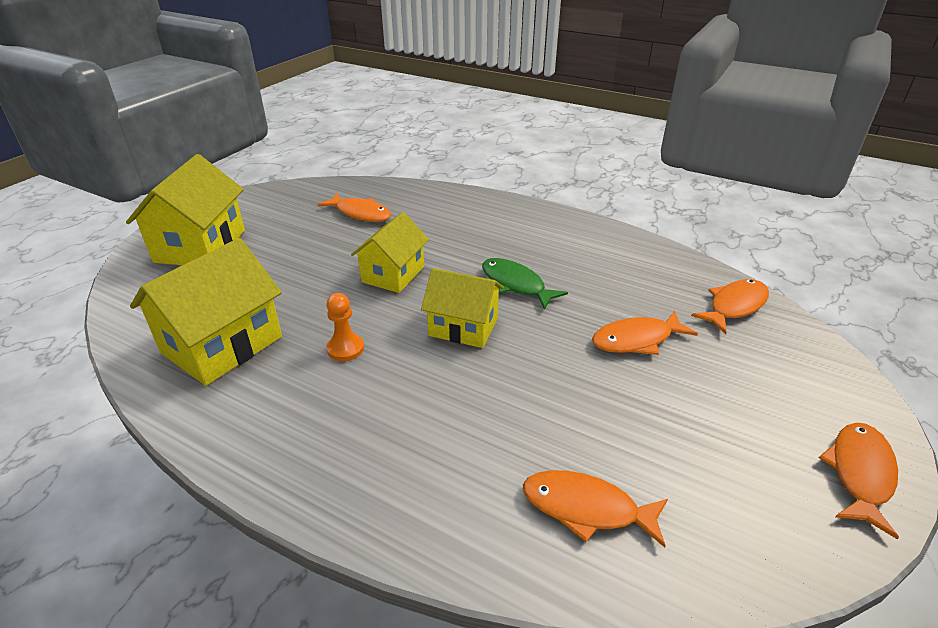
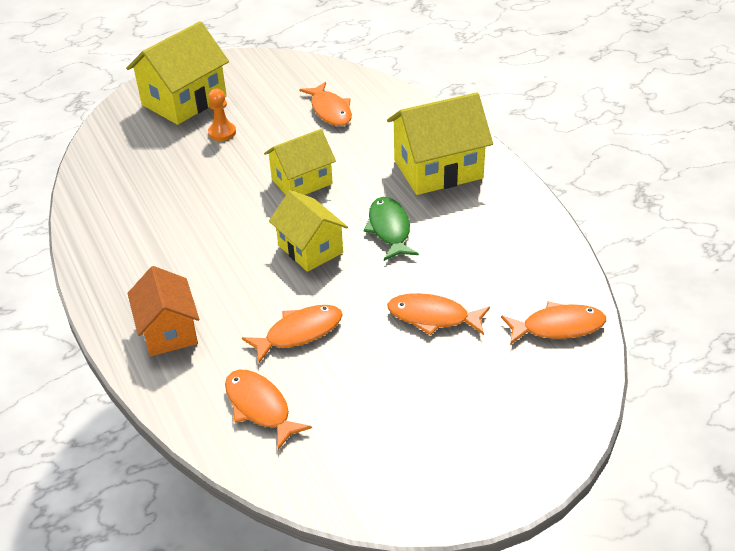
camera: 35 degrees right, 5 degrees up
yellow house [130,238,282,386] -> yellow house moved to [387,92,493,195]
orange pawn [326,293,364,361] -> orange pawn moved to [208,89,236,141]
orange fish [819,423,899,539] -> orange fish moved to [242,305,343,363]
none -> orange house [127,266,199,356]

